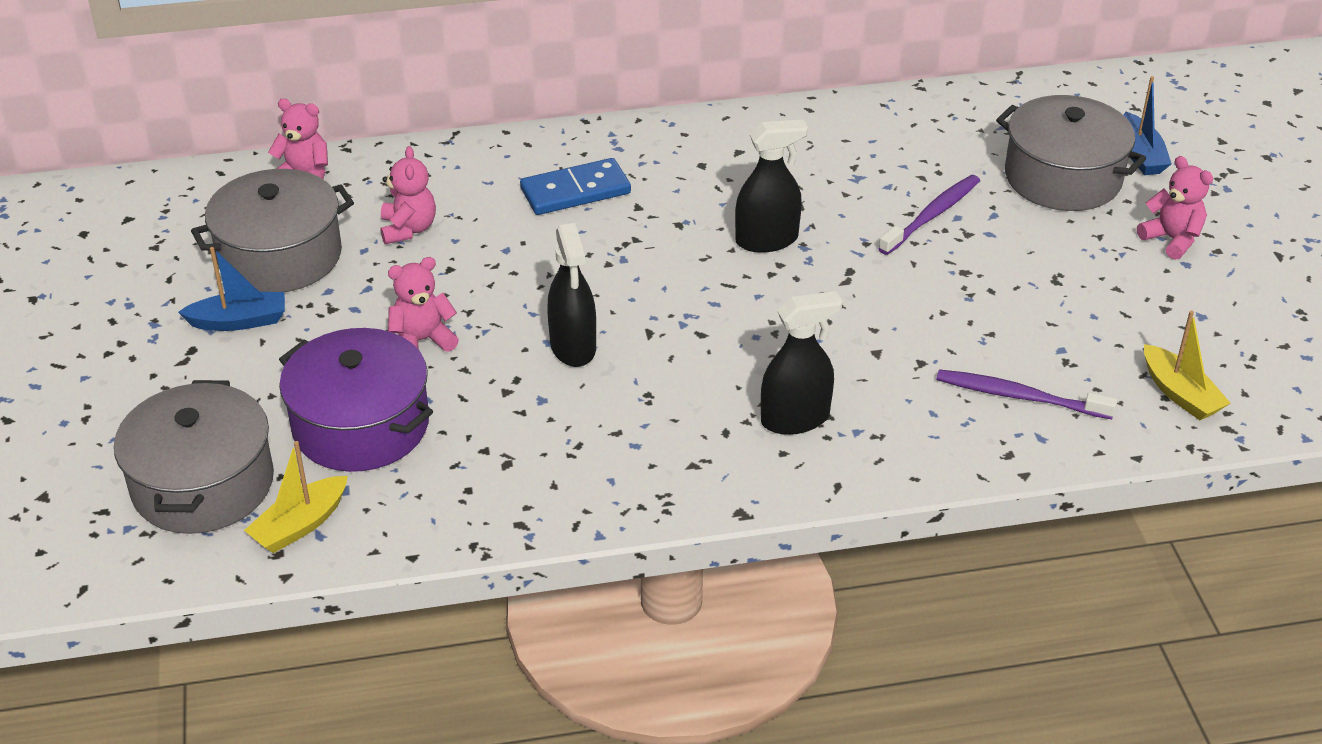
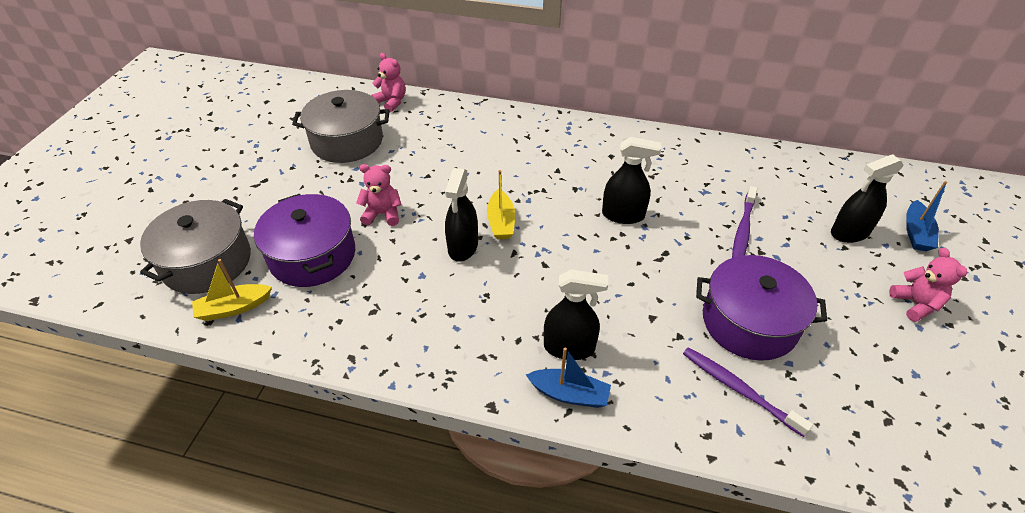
camera: 25 degrees right, 5 degrees up
blue boat [178,247,285,331] -> blue boat moved to [526,347,611,408]
pink teddy bear [381,146,436,244] -> none
blue domino [520,158,631,215] -> none
purple toothbrush [878,175,980,255] -> purple toothbrush turned 135 degrees clockwise [732,186,757,258]
grey pot [996,95,1146,211] -> black spray bottle [831,154,904,243]
yellow boat [1144,311,1230,420] -> yellow boat moved to [487,170,515,240]
none -> purple pot [696,255,827,361]

